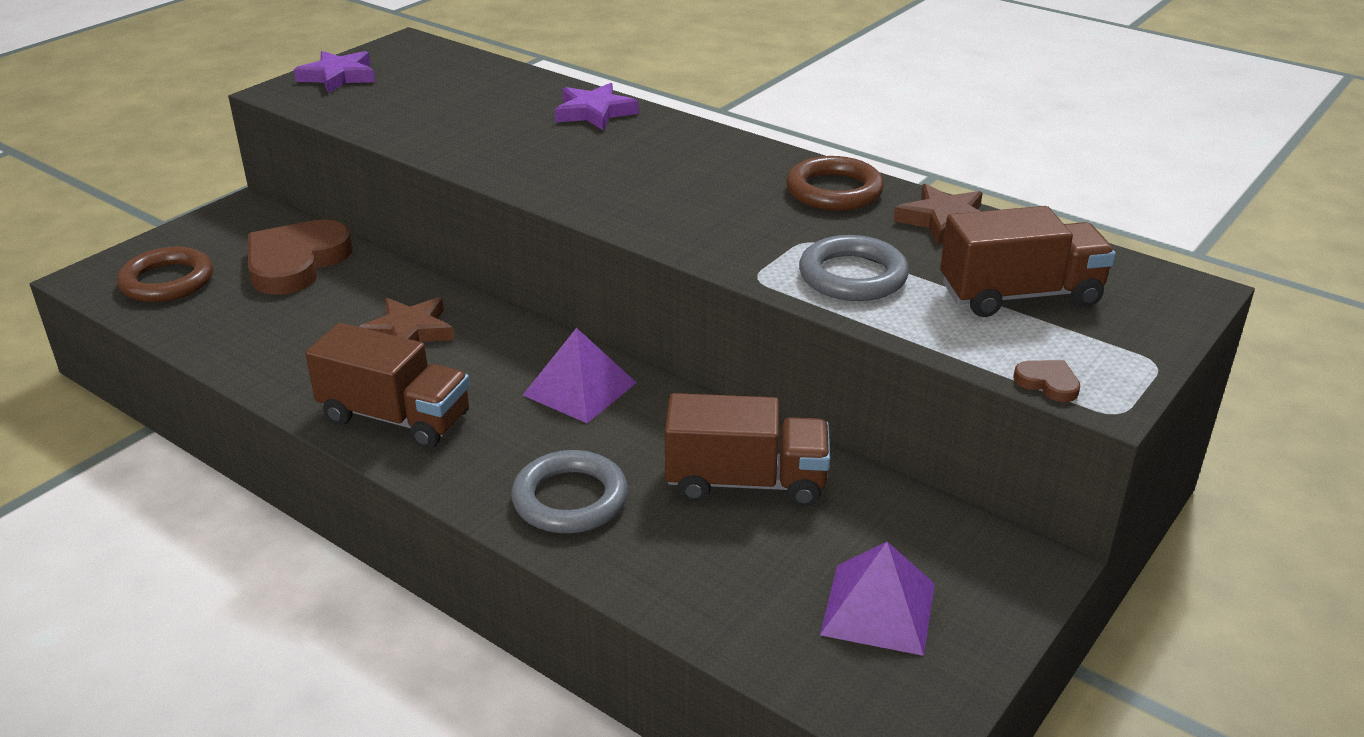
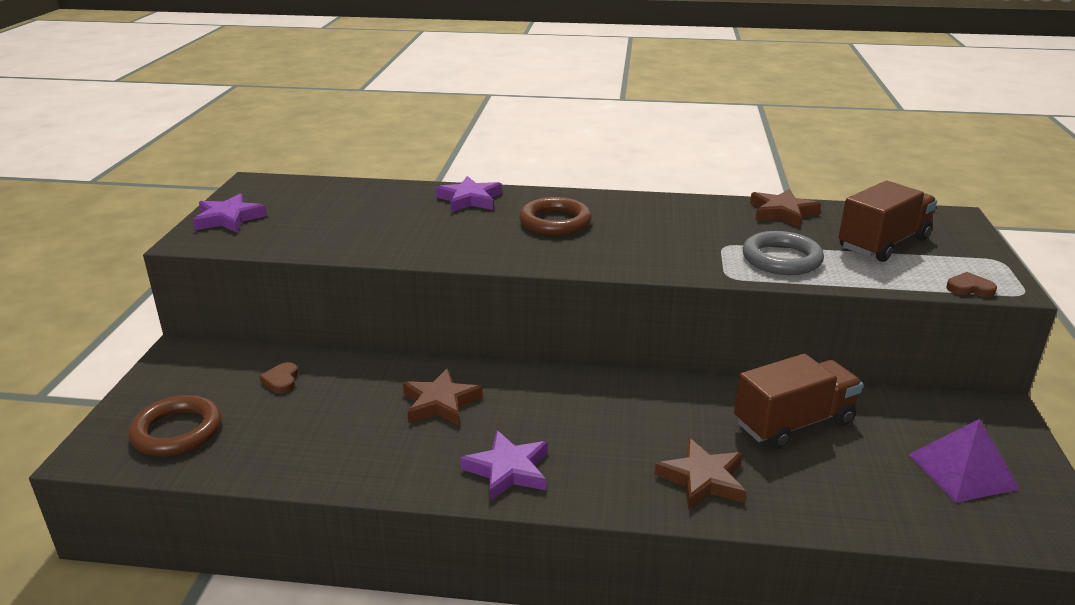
camera: 30 degrees left, 5 degrees down
brown heart [248,219,353,295] -> brown heart [259,362,298,393], size x0.41
brown truck [305,323,470,448] -> purple star [460,430,548,501]
grey ring [511,450,628,533] -> brown star [654,438,746,510]
purple pyramid [523,328,637,423] -> none
brown ring [786,156,884,211] -> brown ring moved to [519,197,592,236]

